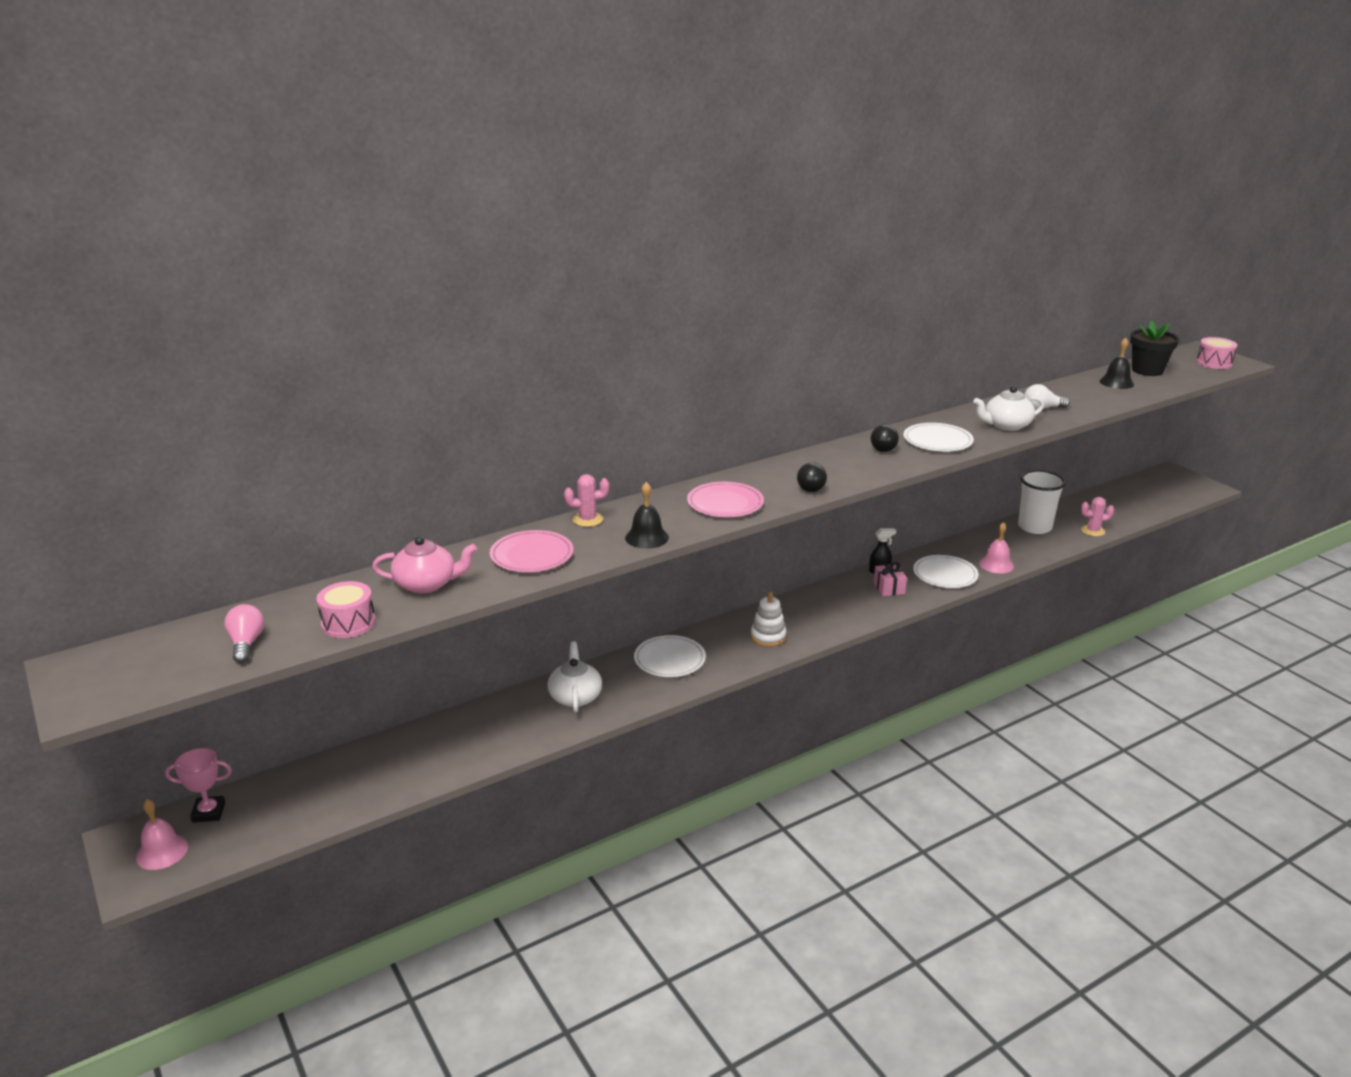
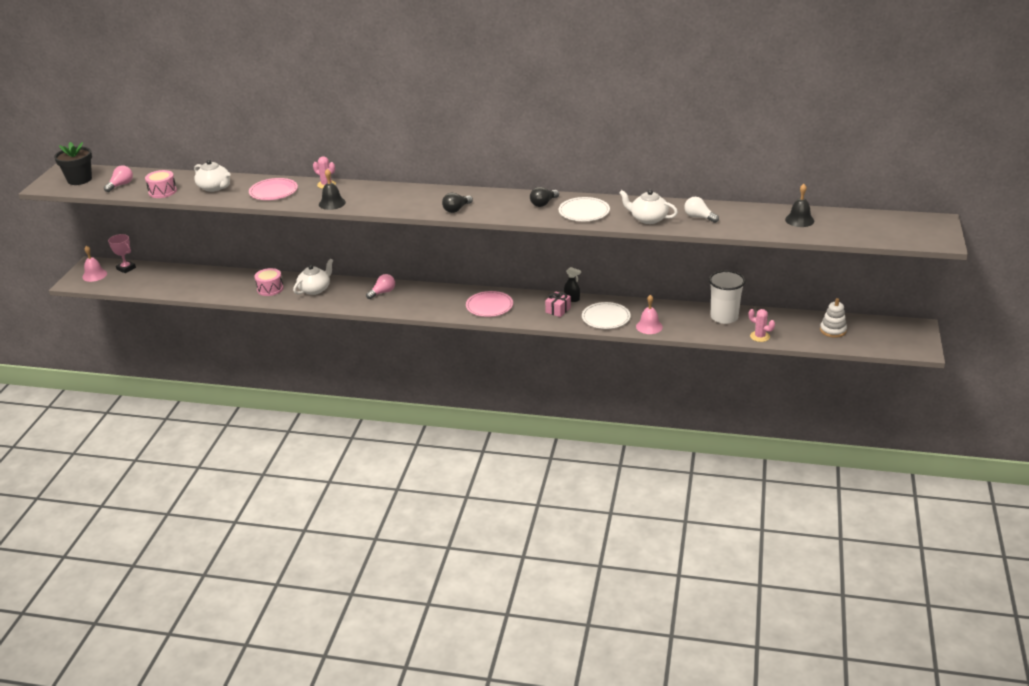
camera: 45 degrees right, 5 degrees up
pink teapot [372,536,477,594] -> white teapot [194,160,231,192]
white plate [634,635,706,677] -> pink light bulb [366,274,395,299]
pink plate [687,482,764,517] -> pink plate moved to [466,291,513,317]
white stacking toy [750,592,787,647] -> white stacking toy moved to [820,298,847,338]
black flower pot [1130,321,1179,376] -> black flower pot moved to [54,142,92,185]
pink drum [1196,337,1237,369] -> pink drum moved to [254,268,284,296]

